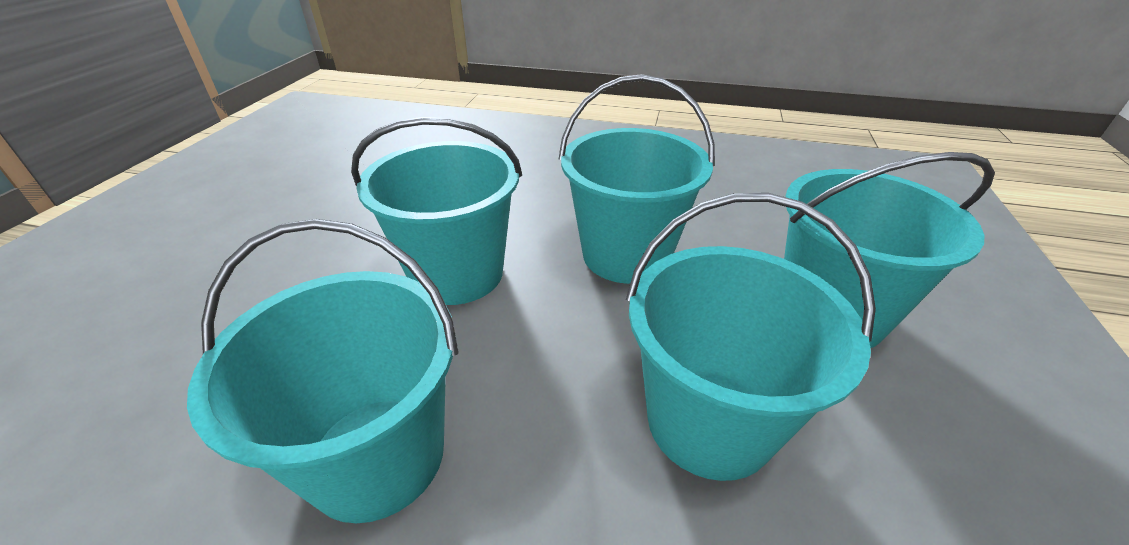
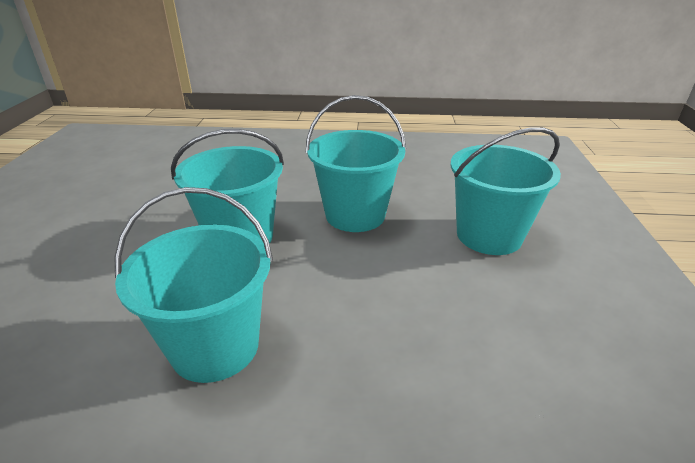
camera: 10 degrees left, 5 degrees down
turquoise bucket [626,193,876,481] -> none

